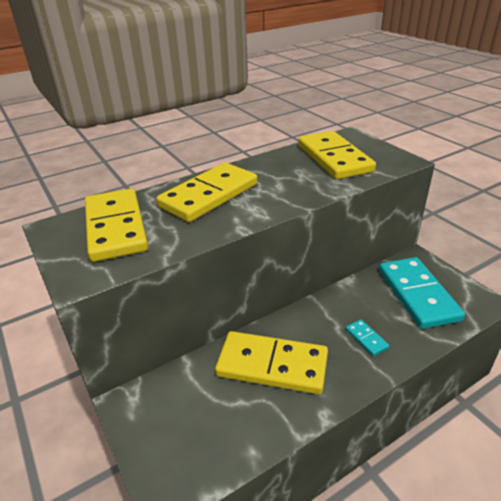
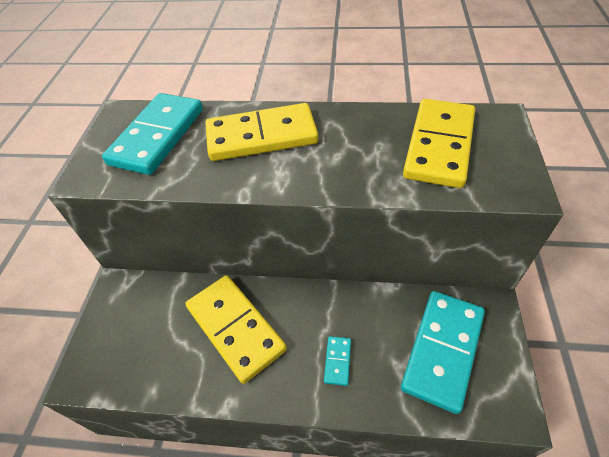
camera: 40 degrees right, 15 degrees up
yellow domino [85,189,148,262] -> turquoise domino [102,93,203,175]

